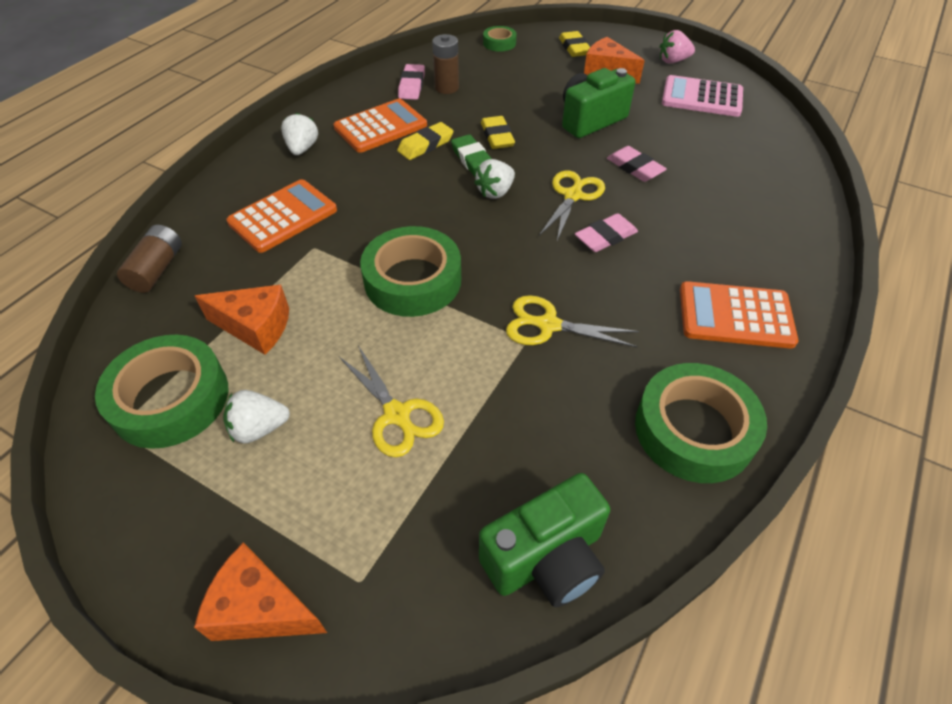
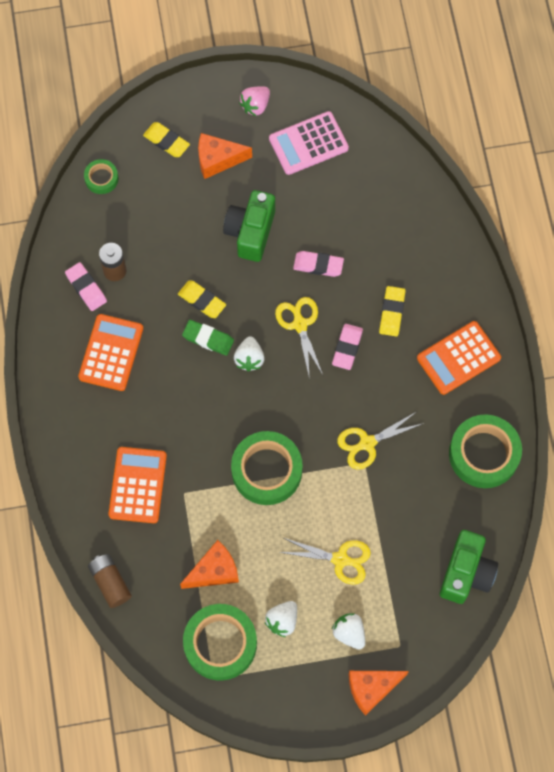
camera: 40 degrees left, 20 degrees up
white strawberry [281,112,318,155] -> white strawberry moved to [332,613,365,650]
yellow eraser [397,122,454,160] -> yellow eraser moved to [379,286,406,336]

